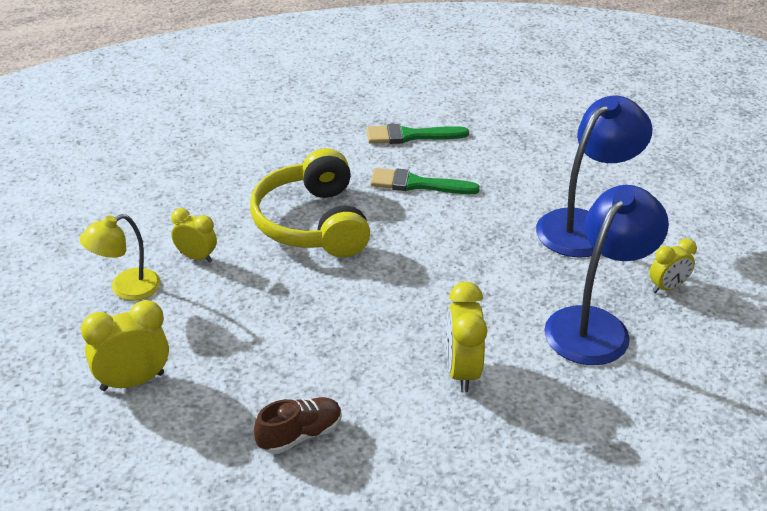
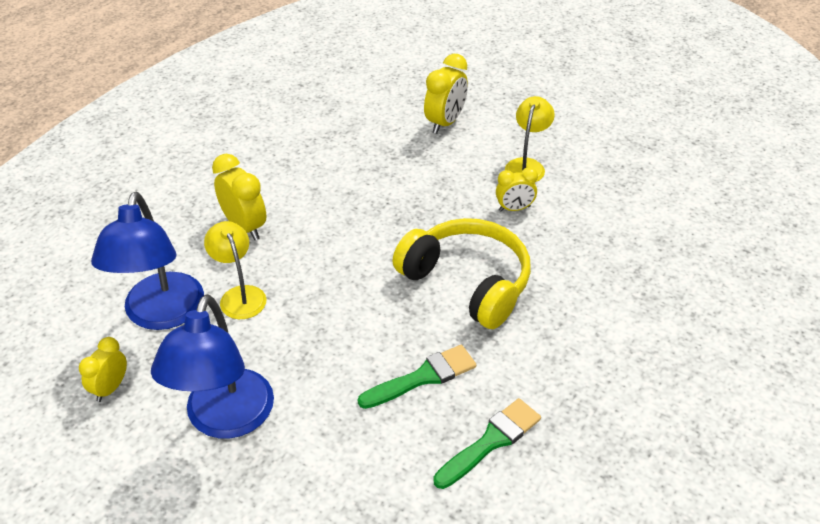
camera: 145 degrees right, 5 degrees up
brown shoe [254,397,342,454] -> none
none -> yellow lamp [204,221,266,319]

